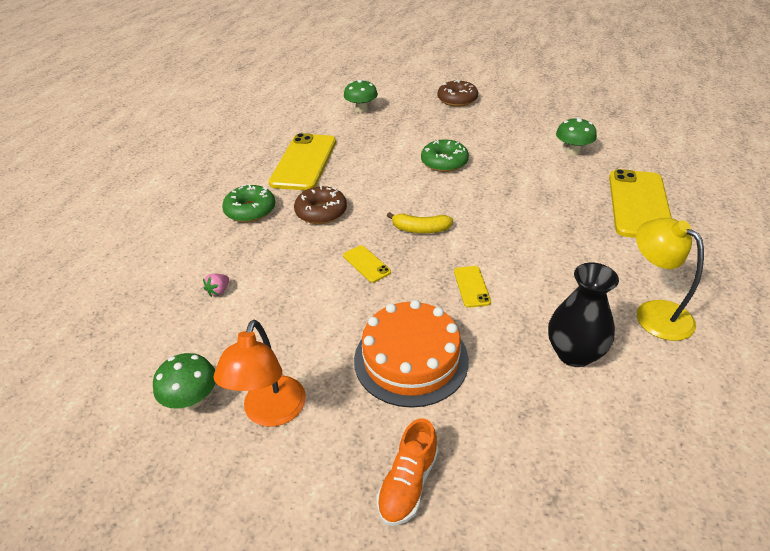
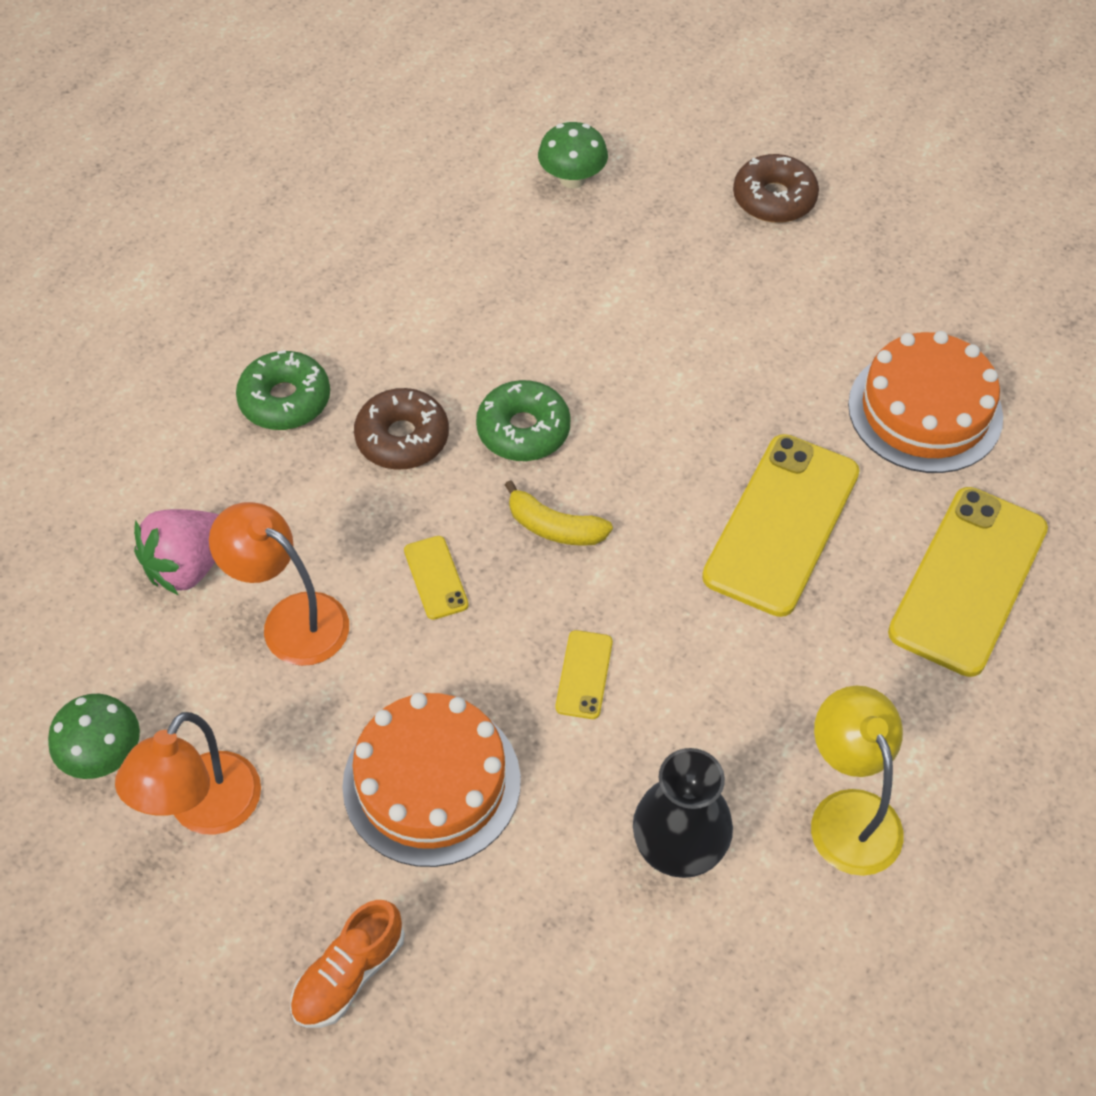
camera: 15 degrees right, 15 degrees up
pink strawberry [203,274,229,297] -> pink strawberry [134,509,219,595], size x2.20
yellow phone [269,133,336,190] -> yellow phone moved to [702,434,860,617]
green donut [421,139,469,172] -> green donut moved to [476,380,571,461]
green mushroom [556,117,597,155] -> orange cake [848,331,1003,473]
none -> orange lamp [209,502,349,666]

